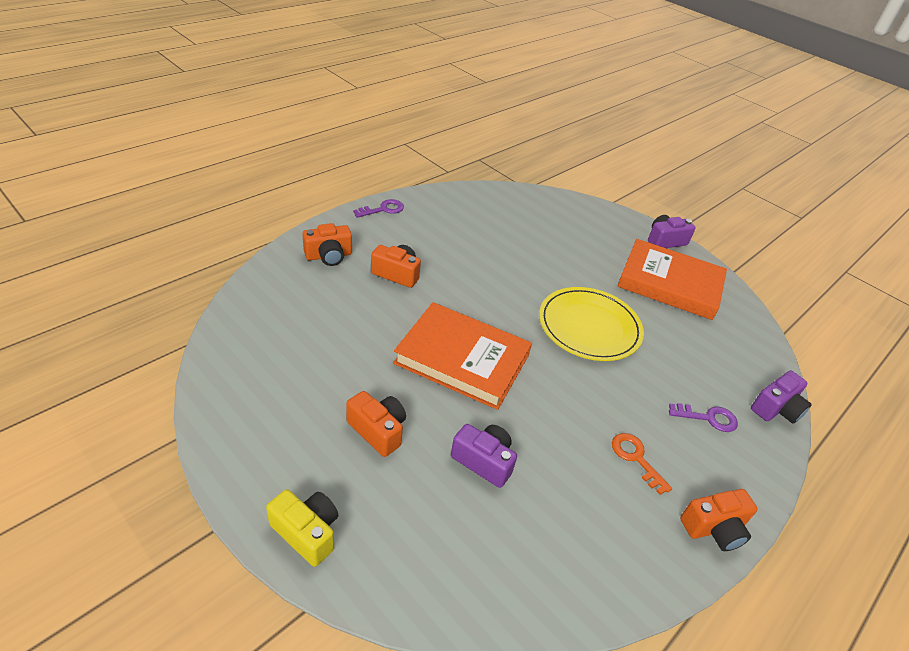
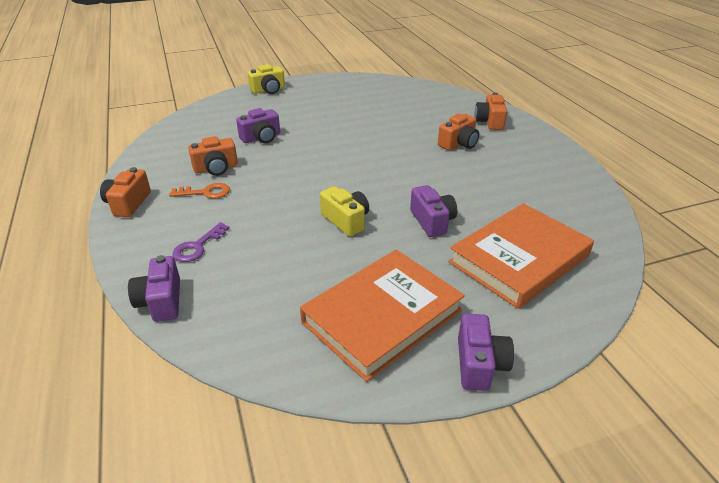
camera: 120 degrees right, 5 degrees down
orange camera [346,391,406,457] -> orange camera moved to [188,136,238,176]
purple key [353,199,404,218] -> none
orange book [393,302,532,410] -> orange book moved to [448,203,594,309]
yellow plate [539,287,644,361] -> yellow camera [320,186,369,236]
none -> purple camera [410,185,457,237]

